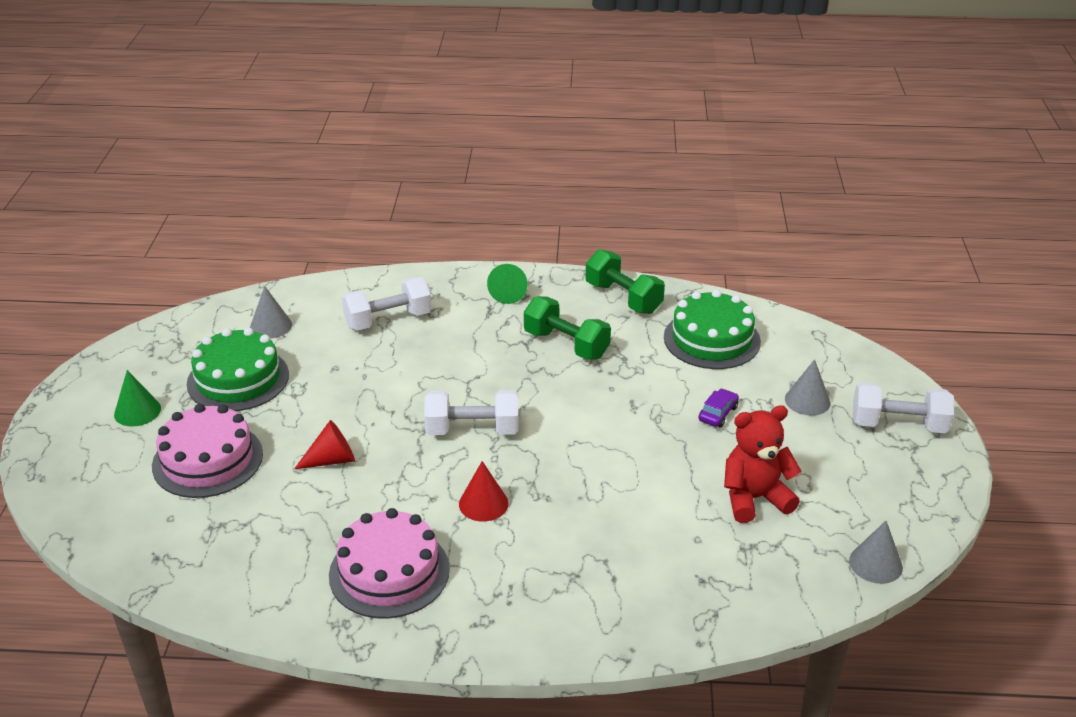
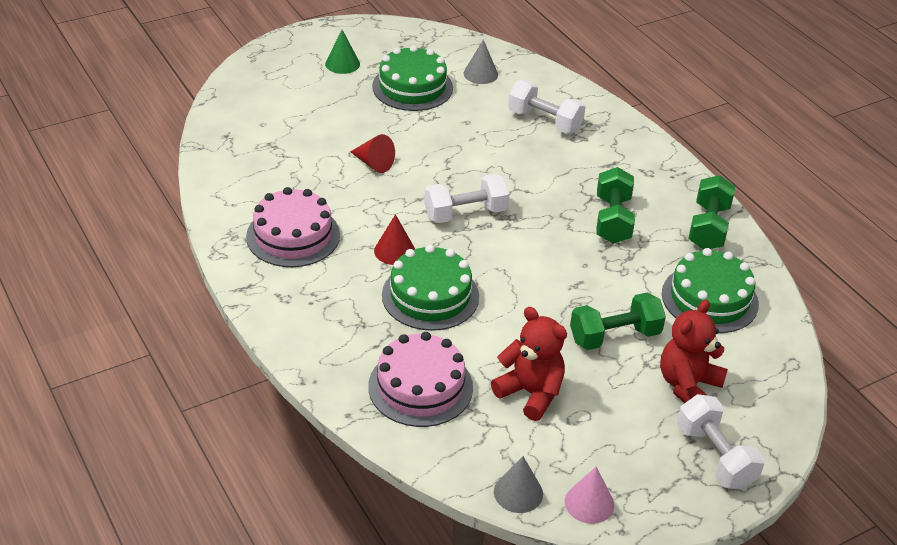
camera: 55 degrees right, 5 degrees up
pink cake [152,404,263,498] -> pink cake moved to [368,332,473,427]
white dumbbell [424,390,518,435] -> white dumbbell turned 75 degrees counterclockwise [424,174,510,223]
green cone [487,264,528,304] -> none
purple car [699,389,739,427] -> green dumbbell [570,293,666,350]
grey cone [785,359,830,416] -> red teddy bear [660,299,728,403]
none -> green cake [382,245,479,331]
none -> pink cone [565,467,614,524]

